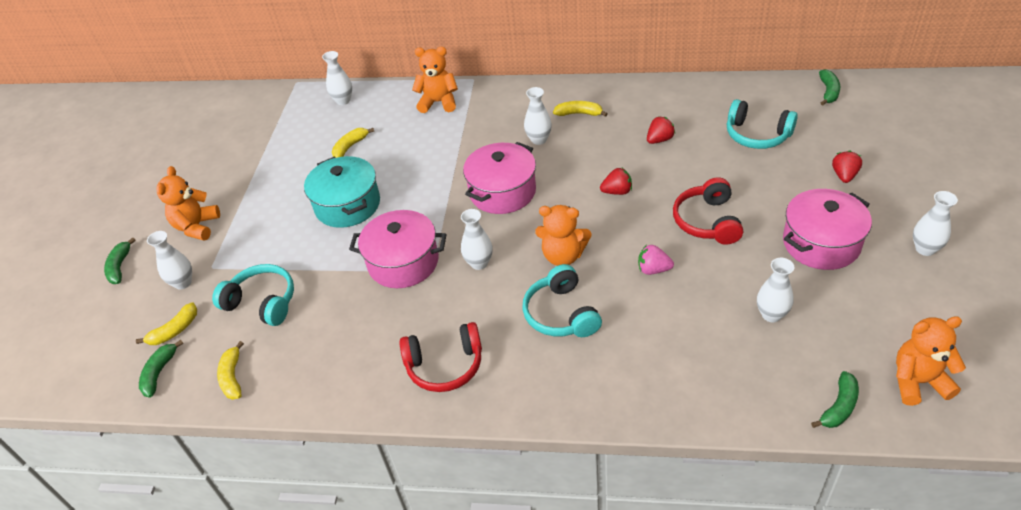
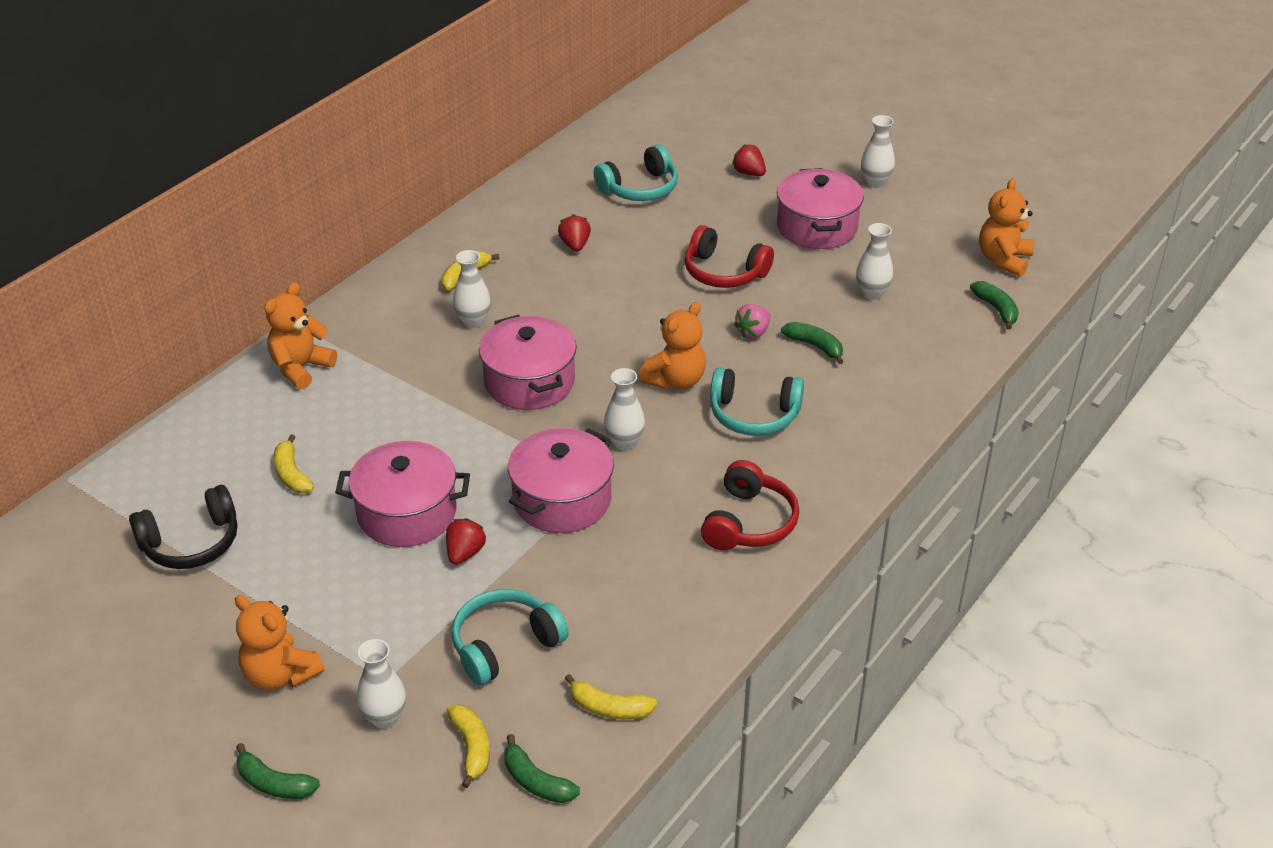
camera: 65 degrees left, 5 degrees down
turquoise pot [304,156,380,228] -> pink pot [335,441,470,547]
white vase [322,51,352,105] -> none
red strawberry [600,168,632,195] -> red strawberry moved to [446,518,486,565]
green banana [819,69,840,105] -> green banana moved to [781,322,844,364]
none -> black headphones [129,485,237,569]

